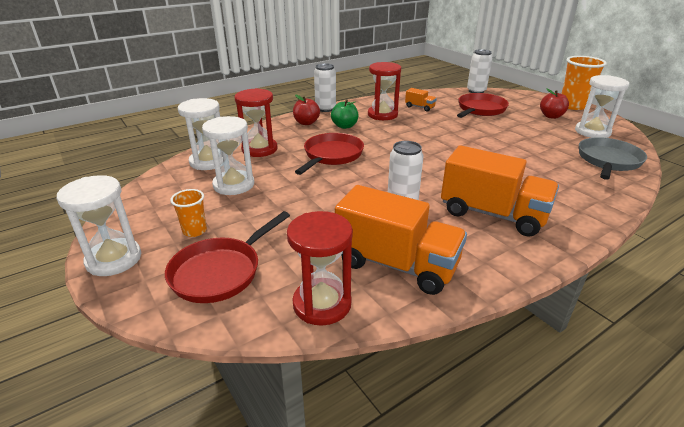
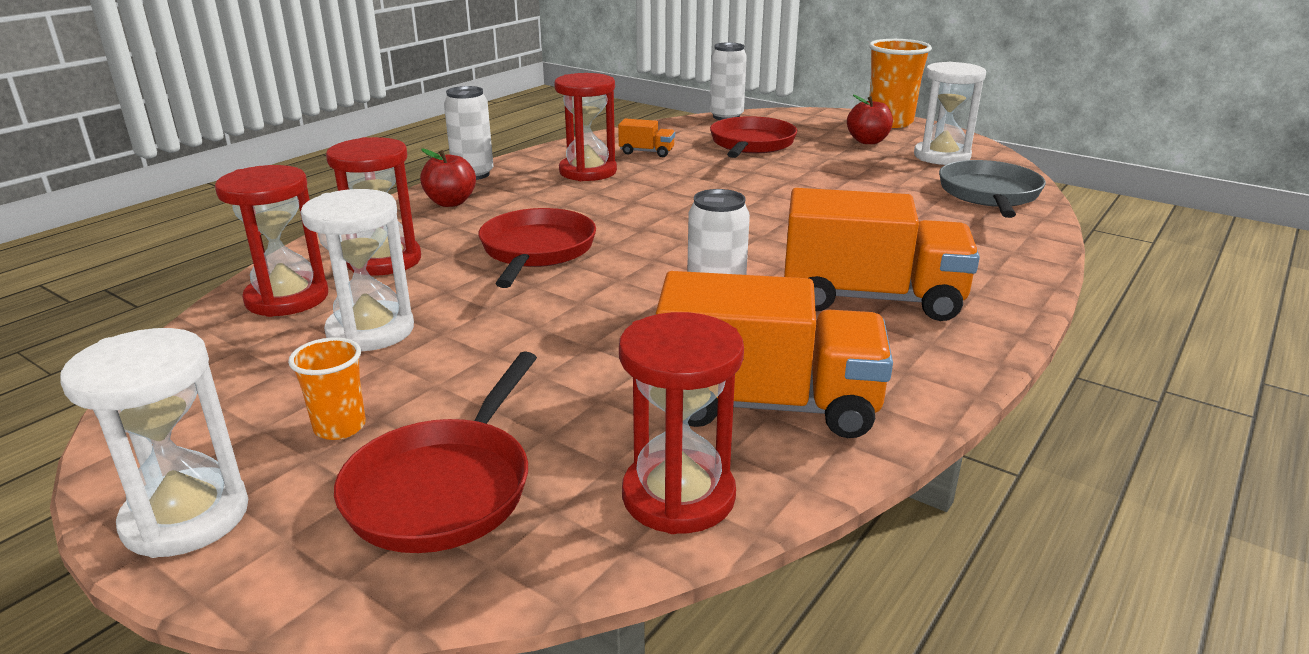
camera: 20 degrees left, 5 degrees down
white hourglass [178,98,223,170] -> red hourglass [215,165,328,317]
green apple [331,100,358,129] -> none

